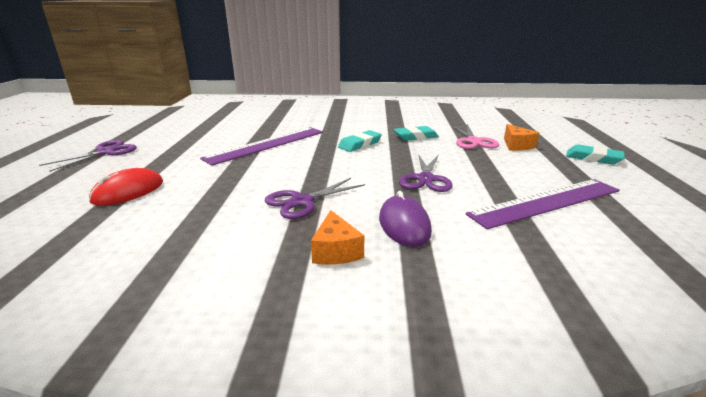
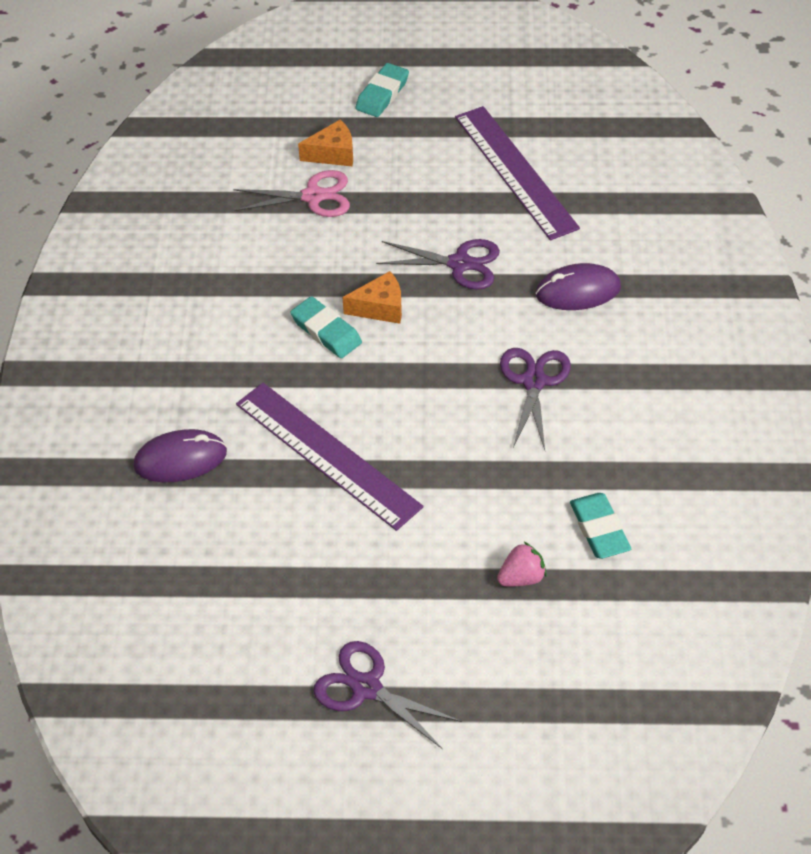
camera: 90 degrees left, 25 degrees up
red mouse [89,168,163,206] -> pink strawberry [497,541,547,586]
purple scissors [265,178,365,219] -> purple scissors turned 135 degrees counterclockwise [500,348,571,450]
orange cheese [311,210,364,265] -> orange cheese moved to [342,271,402,324]
turquoise eraser [393,126,439,141] -> turquoise eraser moved to [570,493,631,559]
none -> purple mouse [133,429,227,482]

